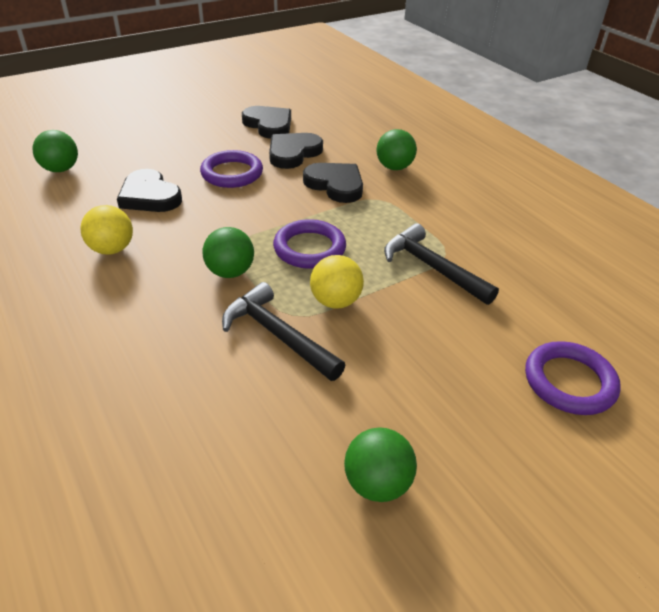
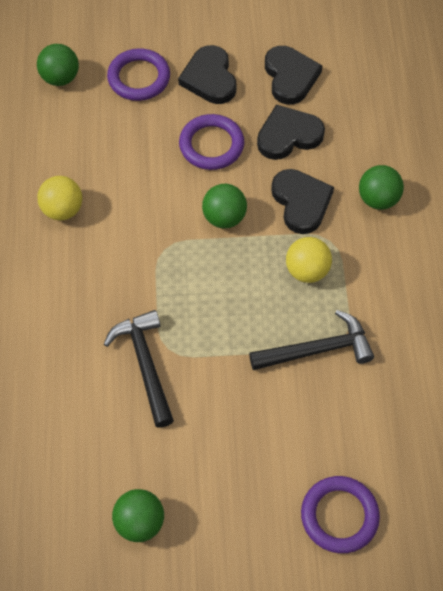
camera: 30 degrees right, 20 degrees up
black heart [117,169,182,212] -> black heart moved to [178,45,236,104]
green ball [202,227,254,278] -> green ball moved to [202,184,247,228]
purple ring [273,219,346,269] -> purple ring moved to [107,48,170,101]
yellow ball [310,255,364,308] -> yellow ball moved to [286,237,332,283]
black hammer [384,223,499,305] -> black hammer turned 90 degrees clockwise [249,310,374,370]

